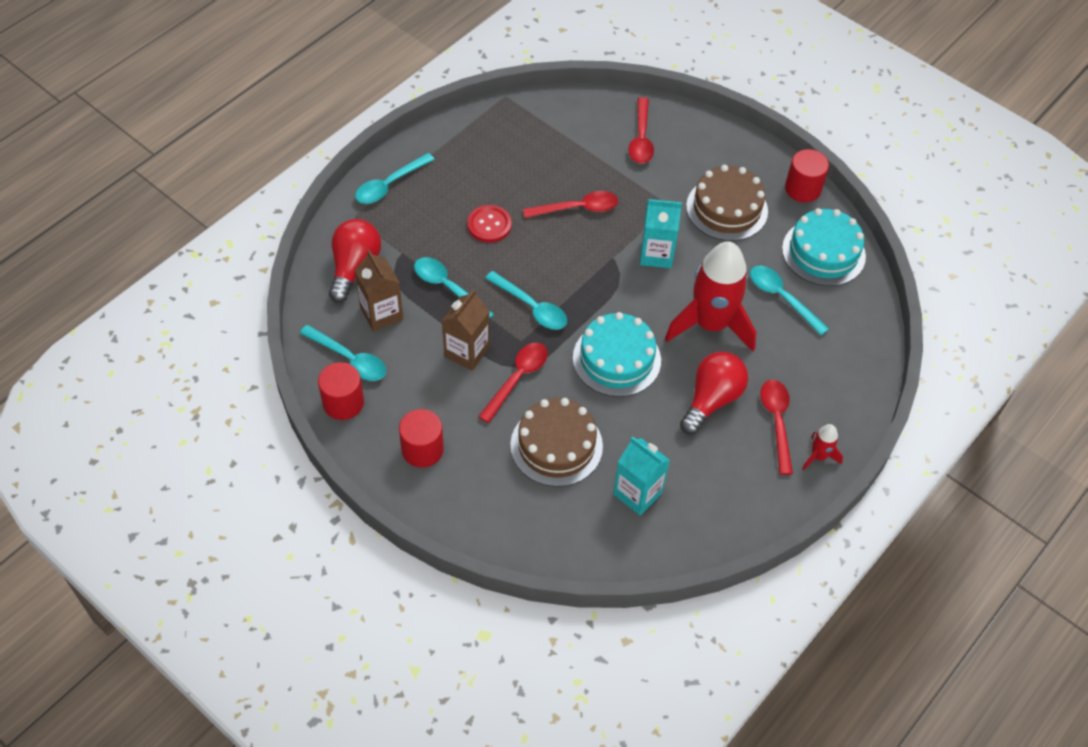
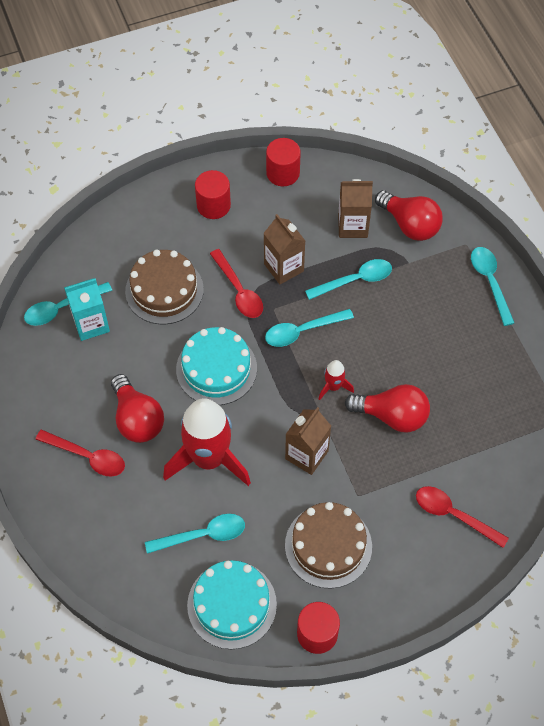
camera: 120 degrees right, 5 degrees up
turquoise spoon [300,325,386,381] -> turquoise spoon moved to [24,282,112,326]
red button [467,205,512,242] -> none
red spoon [523,191,618,218] -> red light bulb [345,384,430,433]
turquoise carton [640,199,682,268] -> brown carton [285,407,331,475]
red rocket [803,424,843,470] -> red rocket moved to [319,360,354,400]

